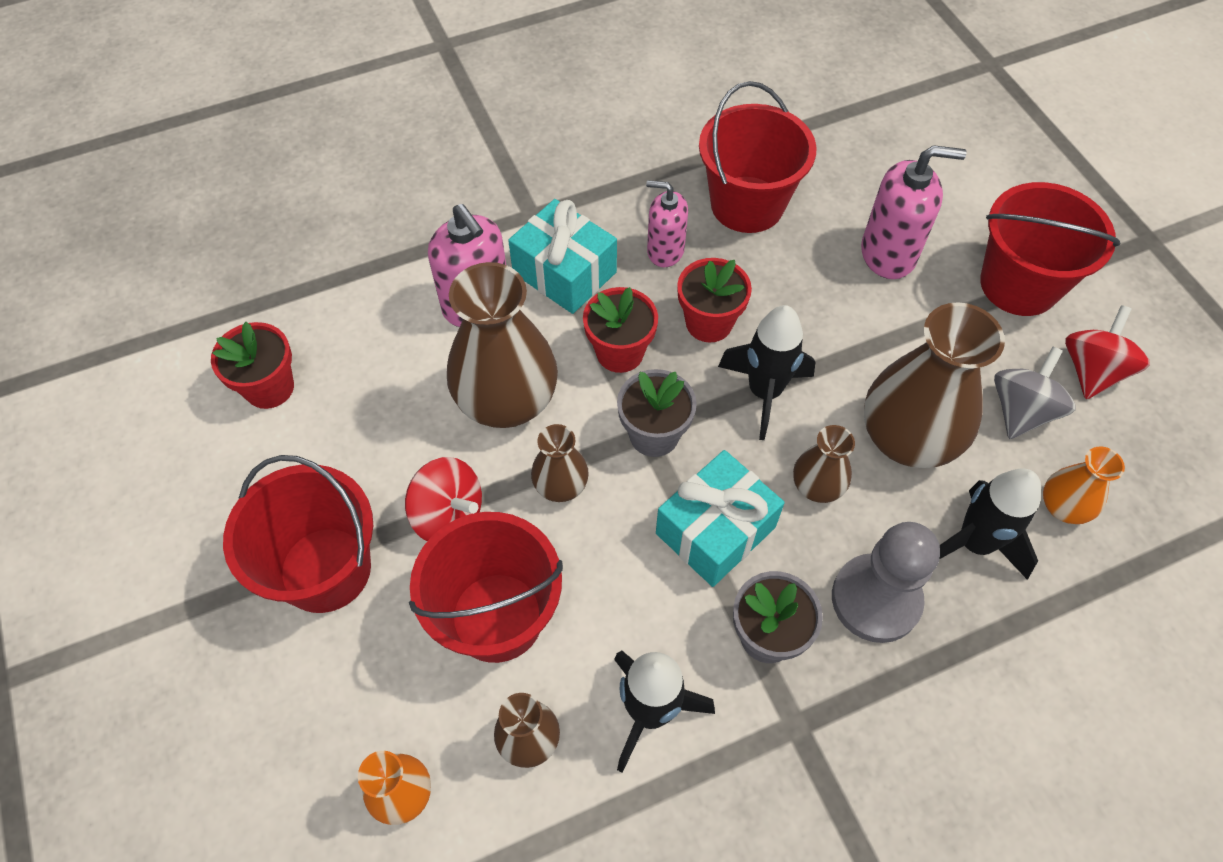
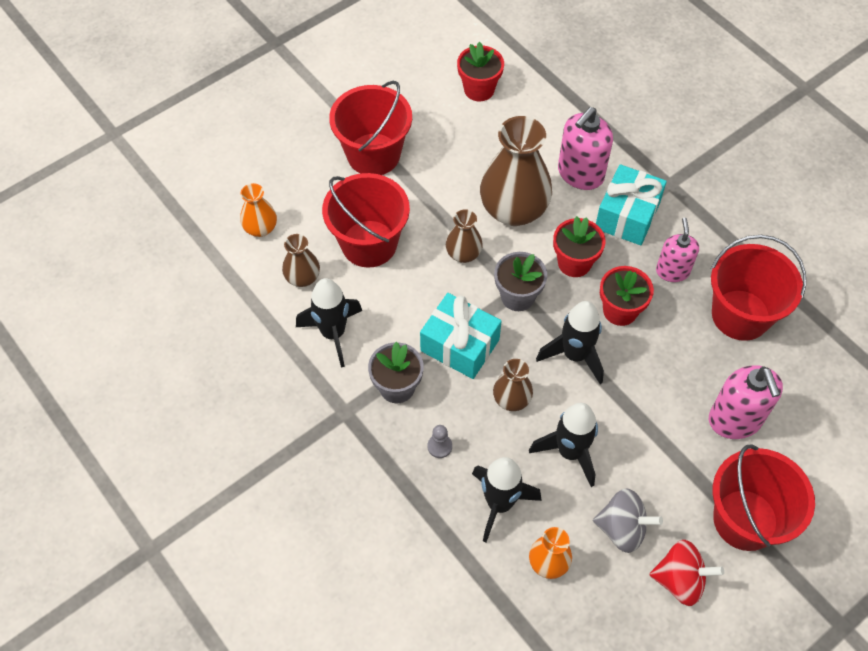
camera: 75 degrees right, 0 degrees up
red spinning top [405,457,482,541] -> none
grey pawn [832,522,940,643] -> grey pawn [427,425,452,458], size x0.42
brown vase [864,302,1005,468] -> black rocket [529,403,598,487]

